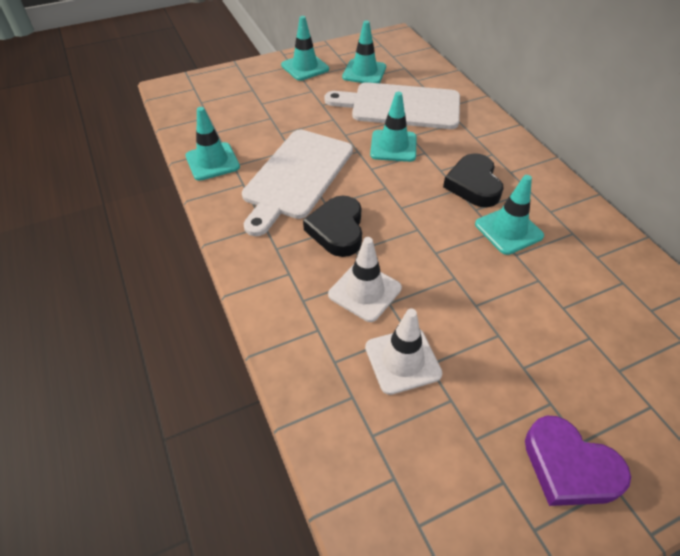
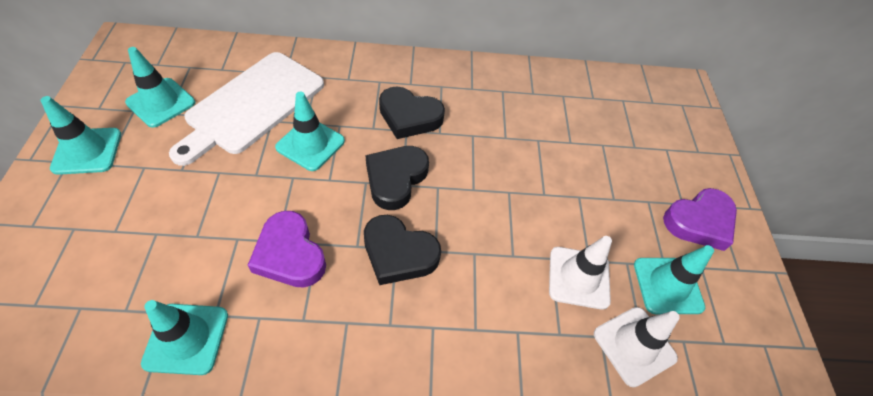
camera: 70 degrees left, 5 degrees up
white cutting board [242,130,353,236] -> purple heart [248,211,326,287]
white traffic cone [328,237,402,322] -> white traffic cone moved to [594,307,680,387]
turquoise traffic cone [475,175,544,255] -> turquoise traffic cone moved to [634,245,714,314]
none -> black heart [366,146,429,210]

